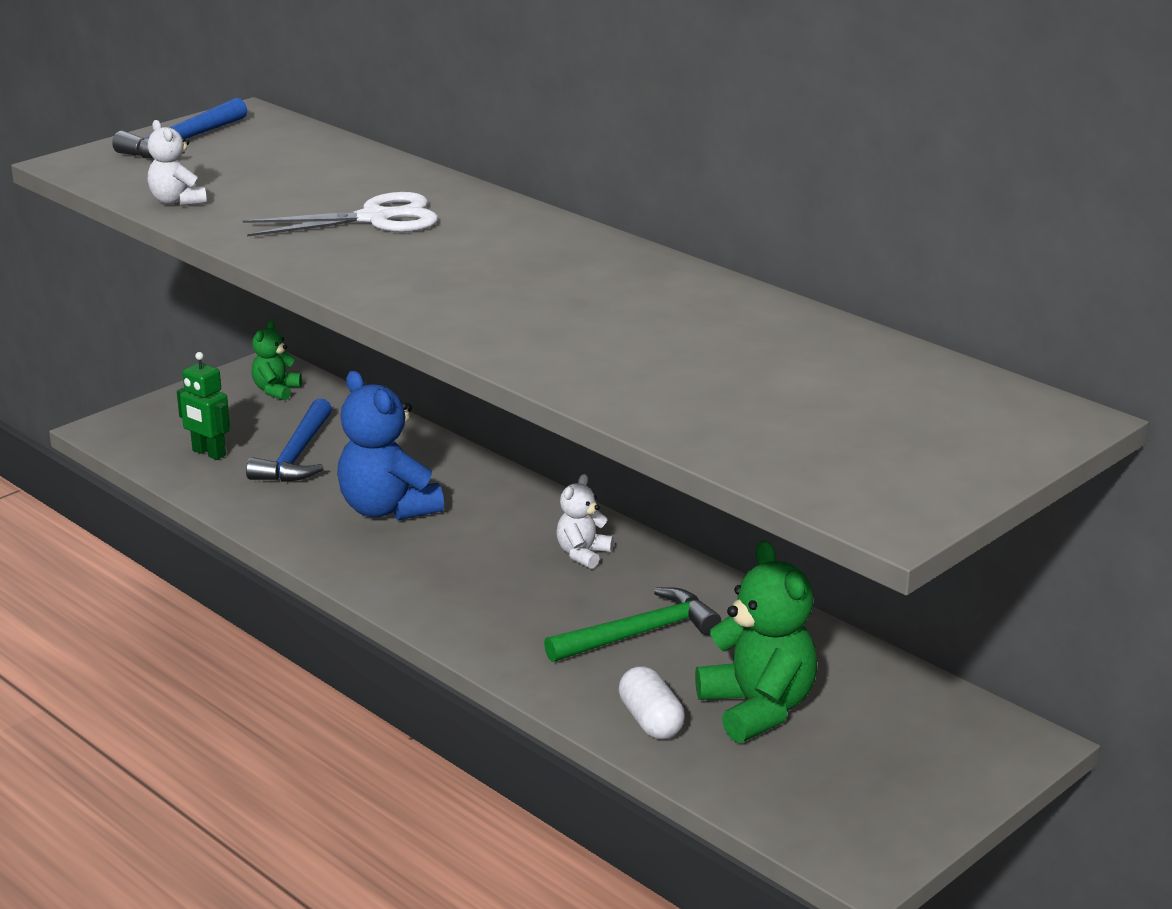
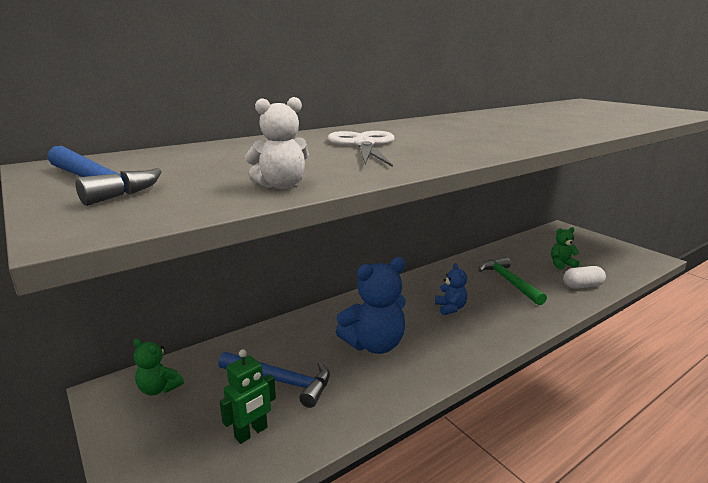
camera: 80 degrees left, 5 degrees down
white teddy bear [556,474,614,569] -> none
green teddy bear [695,540,818,743] -> green teddy bear [551,227,580,270], size x0.54
none -> blue teddy bear [435,263,467,315]

